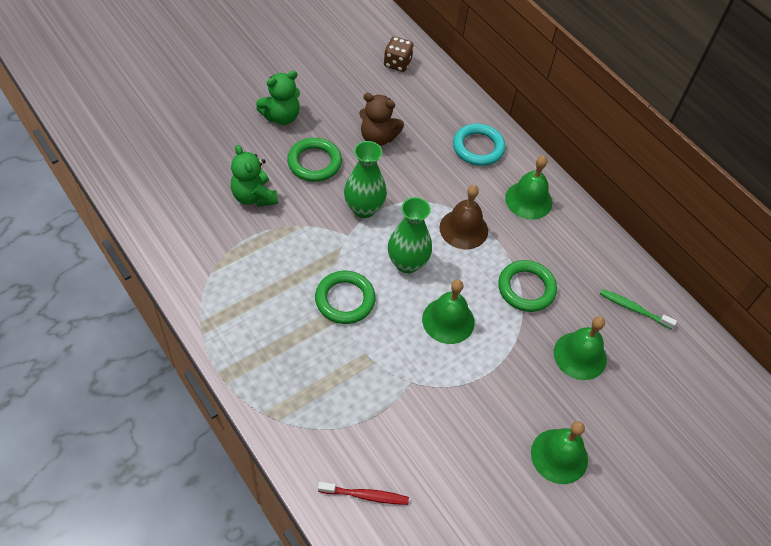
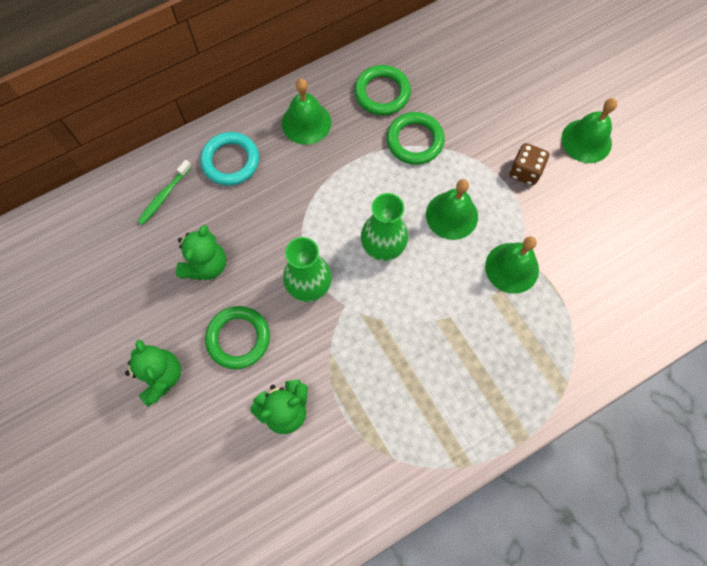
camera: 80 degrees left, 15 degrees up
green ring [315,271,376,324] -> green ring moved to [354,65,411,115]
red toothbrush [318,482,409,505] -> none
brown teddy bear [359,93,404,146] -> green teddy bear [176,225,226,280]
brown dice [384,36,414,72] -> brown dice moved to [510,143,549,186]
brown bell [439,185,488,249] -> none
green bell [554,316,607,380] -> green bell moved to [485,236,539,294]
green toothbrush [600,289,677,329] -> green toothbrush moved to [137,160,192,225]

